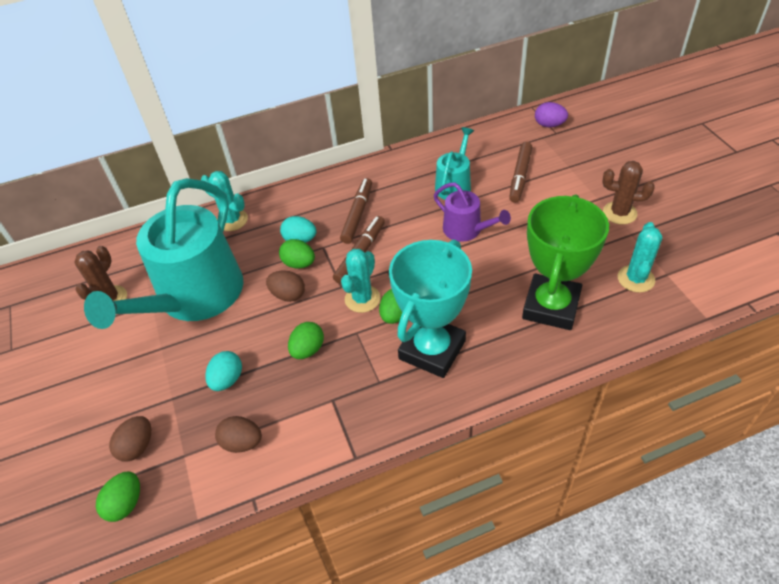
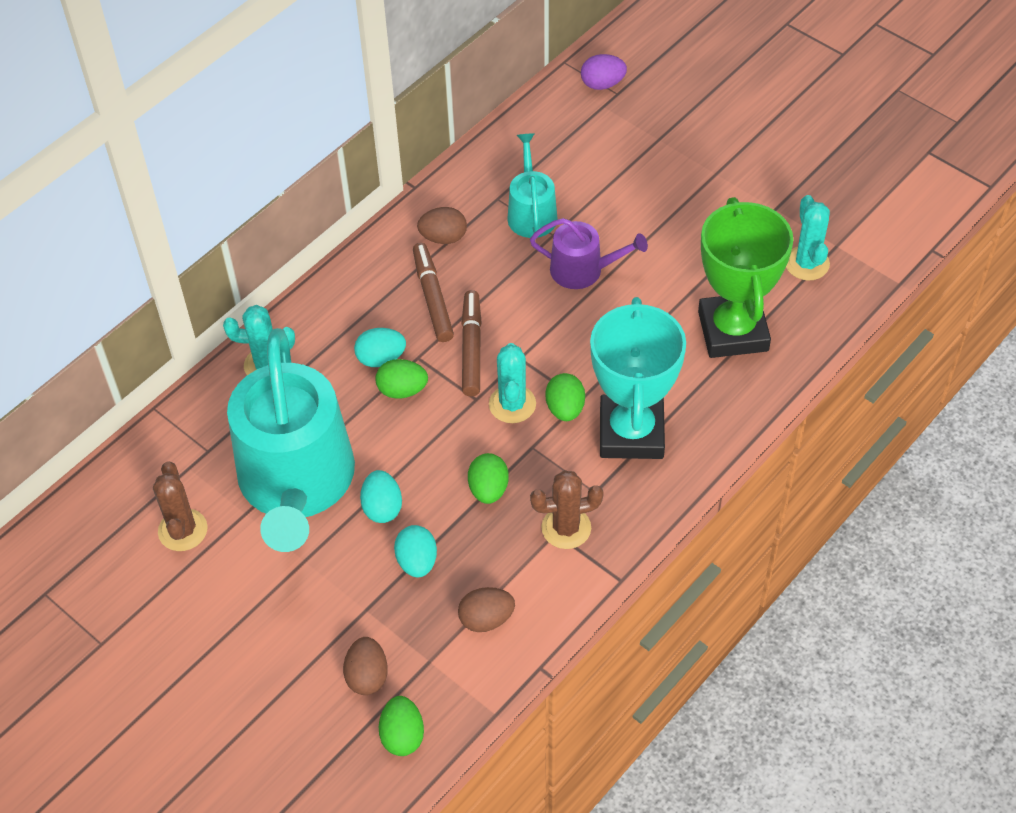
camera: 30 degrees left, 5 degrees up
brown egg [266,270,305,302] -> brown egg moved to [417,207,467,244]
brown marker [509,142,532,203] -> none
brown cactus [602,161,655,225] -> brown cactus moved to [530,470,604,549]
none -> turquoise egg [360,470,402,523]

